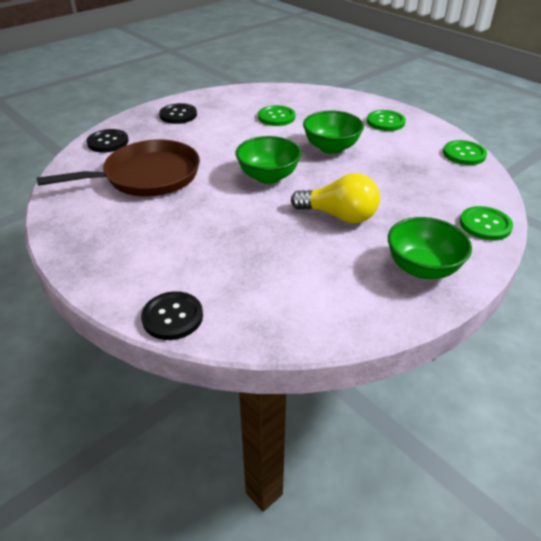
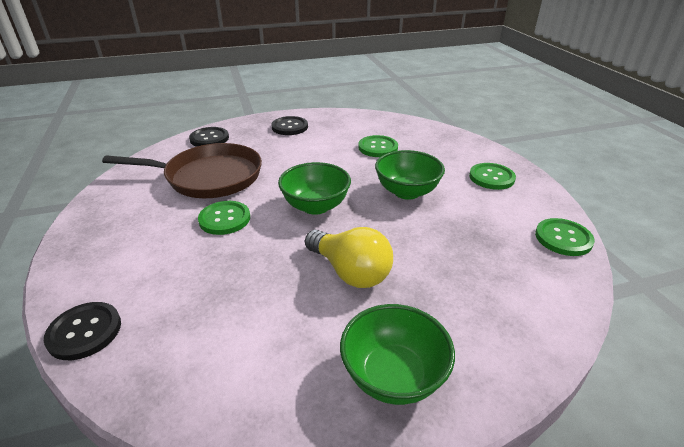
camera: 25 degrees right, 5 degrees down
green button [460,206,513,241] -> green button moved to [198,201,250,235]

